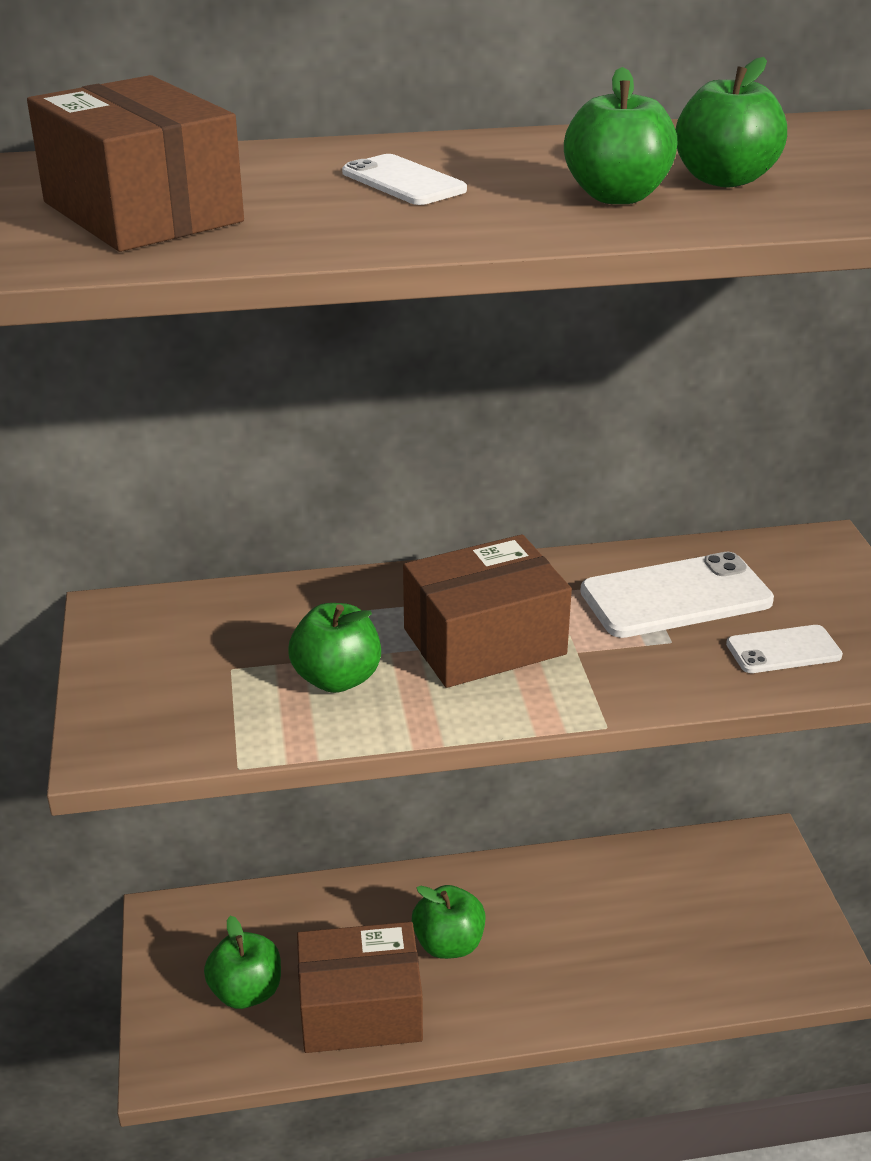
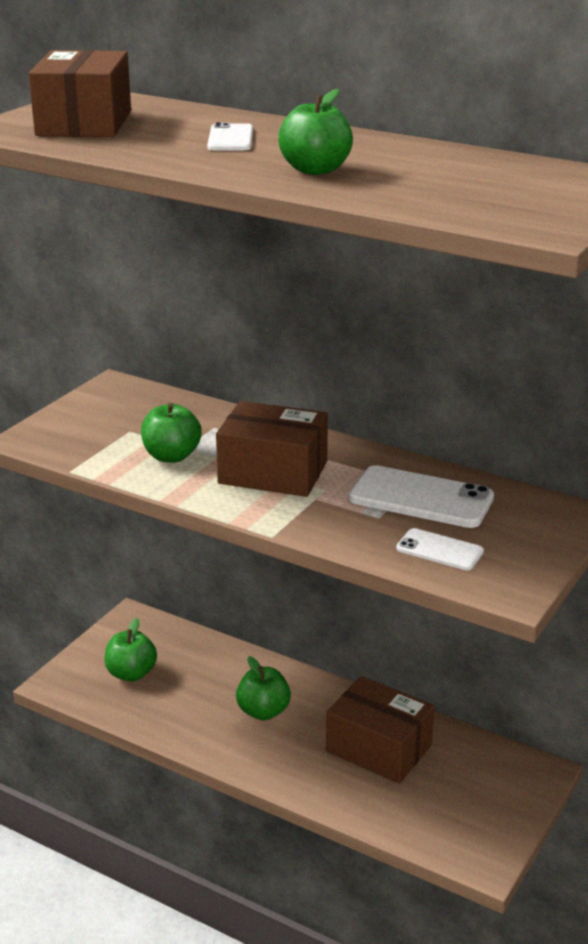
camera: 40 degrees right, 5 degrees down
brown box [297,922,423,1053] -> brown box moved to [326,676,435,784]
green apple [675,57,787,187] -> none

